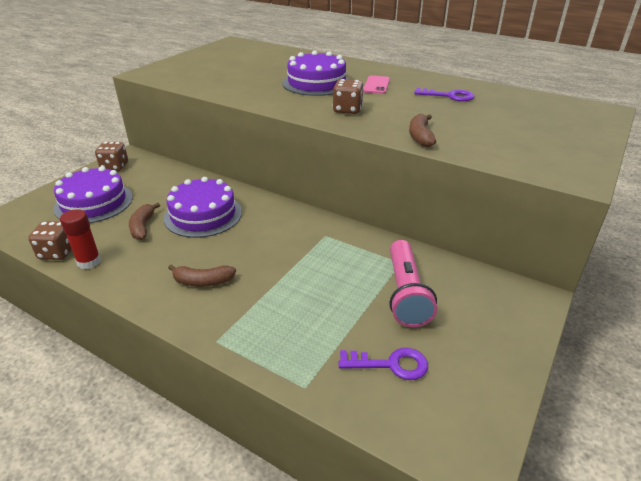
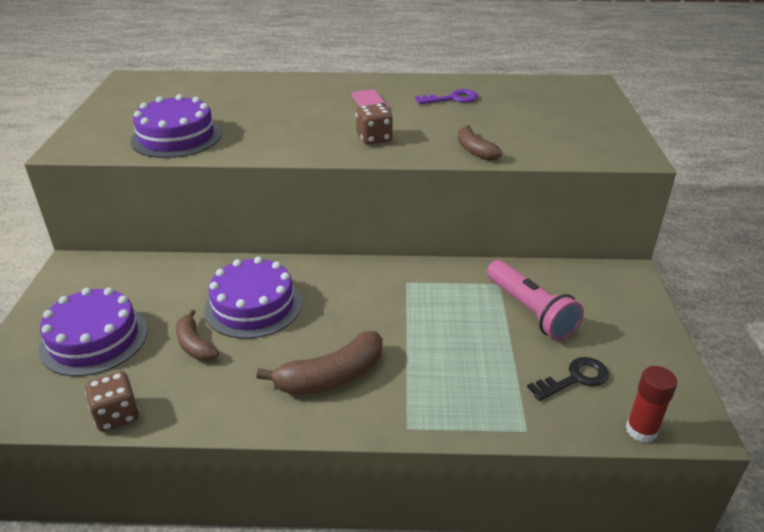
camera: 30 degrees left, 0 degrees up
red glue stick [60,209,101,269] -> red glue stick moved to [626,366,677,443]
brown dice [95,142,128,171] -> none
brown banana [168,265,236,287] -> brown banana [256,331,383,395], size x1.62
purple cake [282,51,350,96] -> purple cake moved to [131,94,222,158]
purple key [338,348,428,380] -> black key [527,357,609,401]

